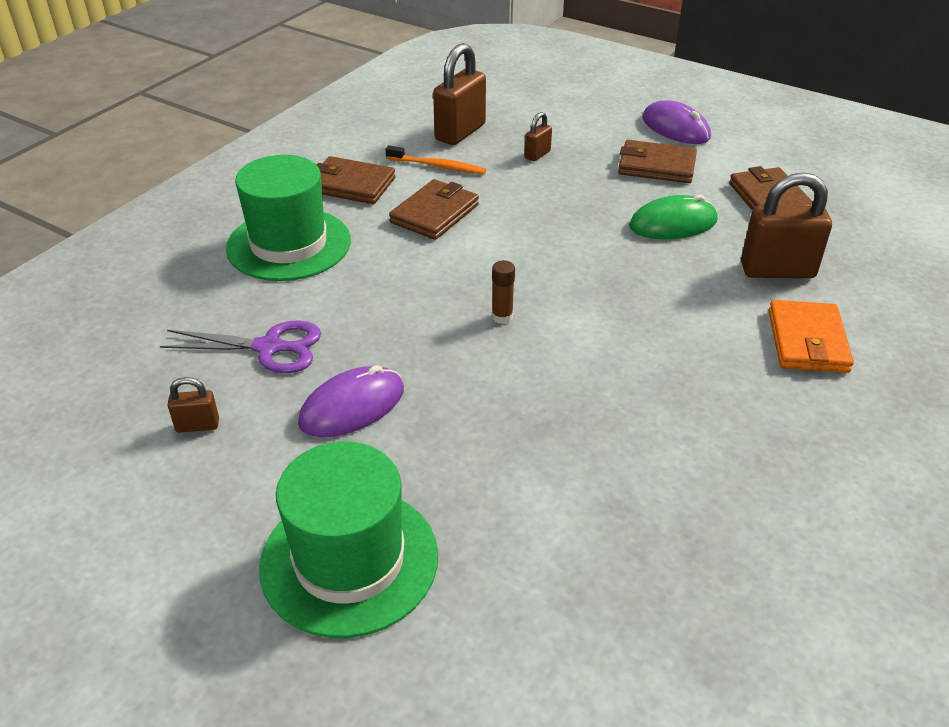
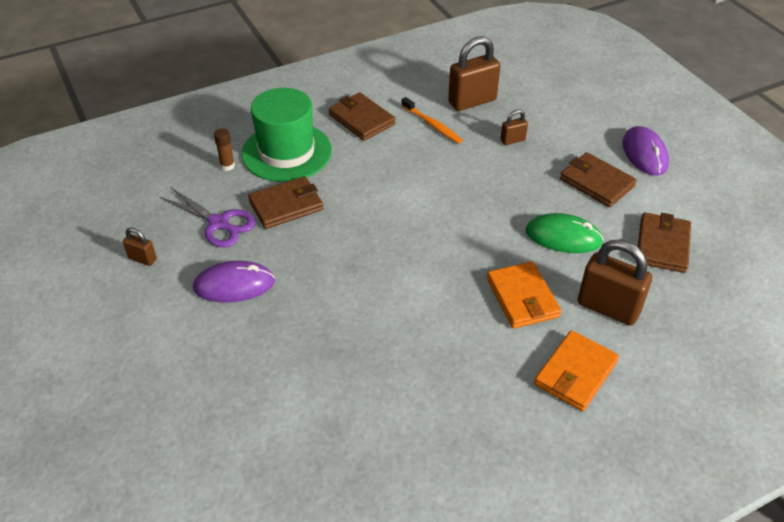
camera: 30 degrees right, 5 degrees up
green hat [259,442,438,638] -> none
brown wallet [389,179,479,240] -> brown wallet moved to [248,176,323,229]
brown glue stick [492,260,515,324] -> brown glue stick moved to [214,128,235,171]
none -> orange wallet [487,261,561,328]

